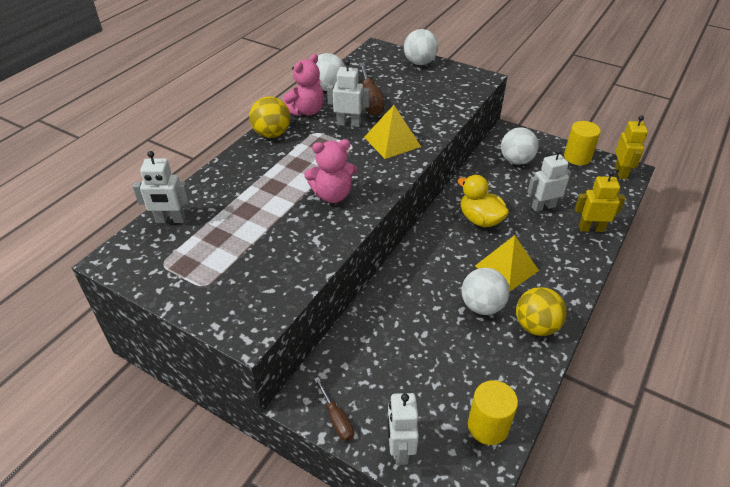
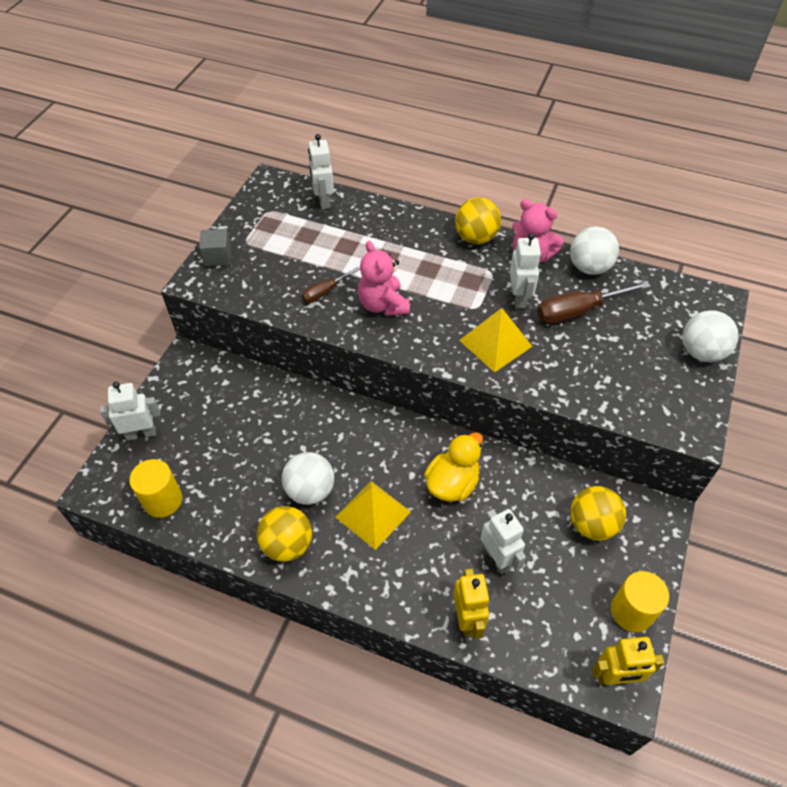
camera: 80 degrees right, 10 degrees up
brown screwdriver [314,377,354,441] -> brown screwdriver moved to [302,267,360,303]
white ball [501,127,539,165] -> yellow ball [570,486,626,541]
none -> grey cube [199,229,231,267]

